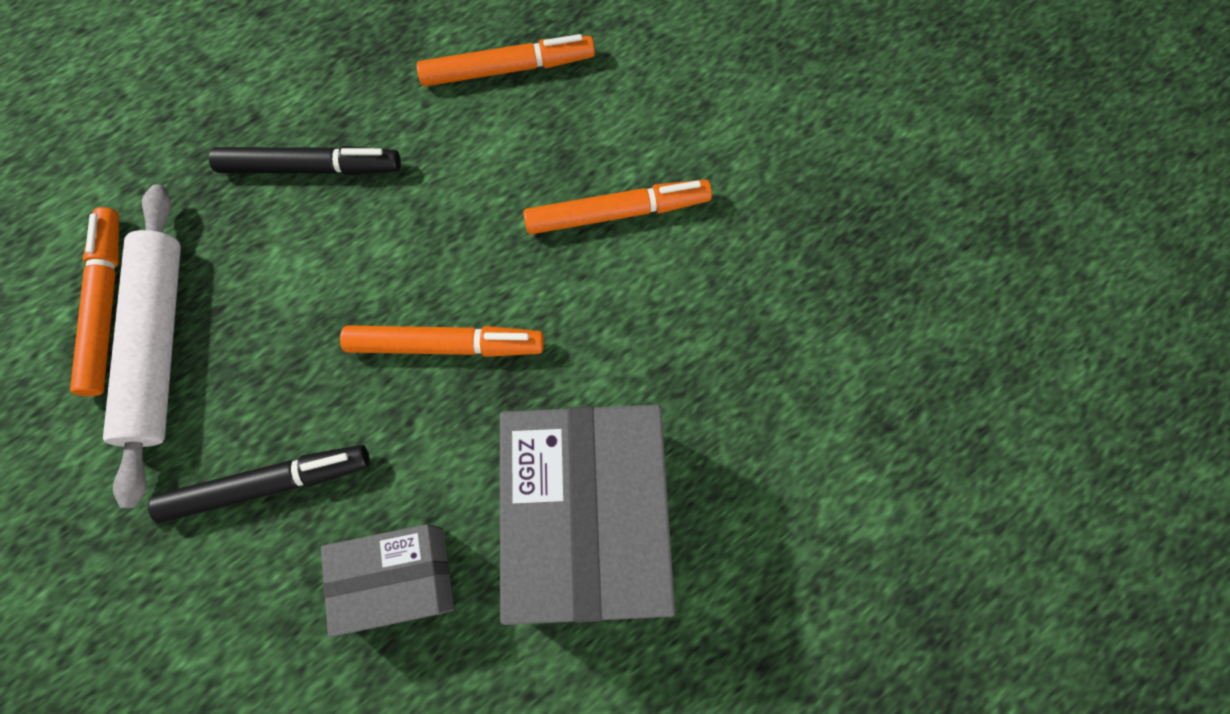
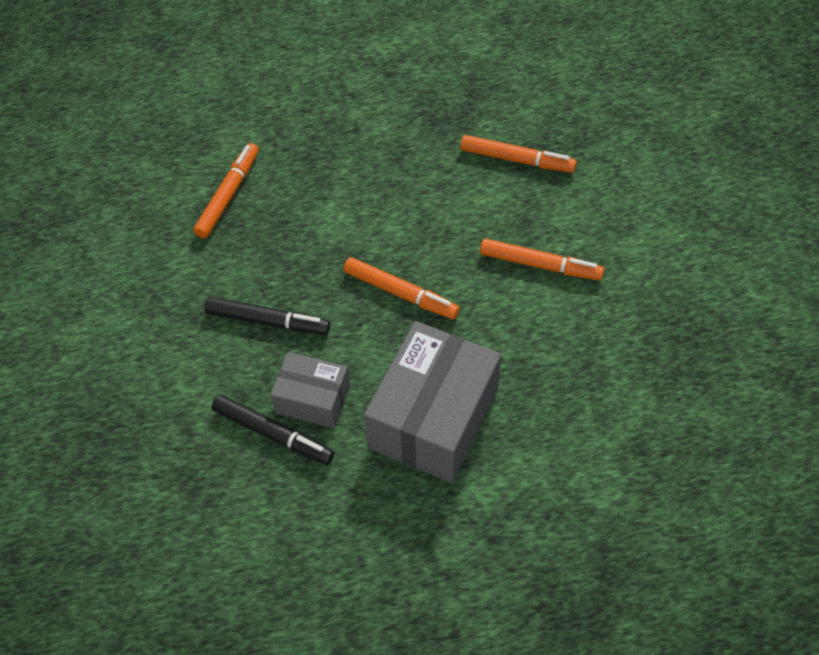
camera: 30 degrees right, 15 degrees down
white rolling pin [103,185,181,508] -> none
black marker [209,146,401,175] -> black marker moved to [211,395,334,465]

